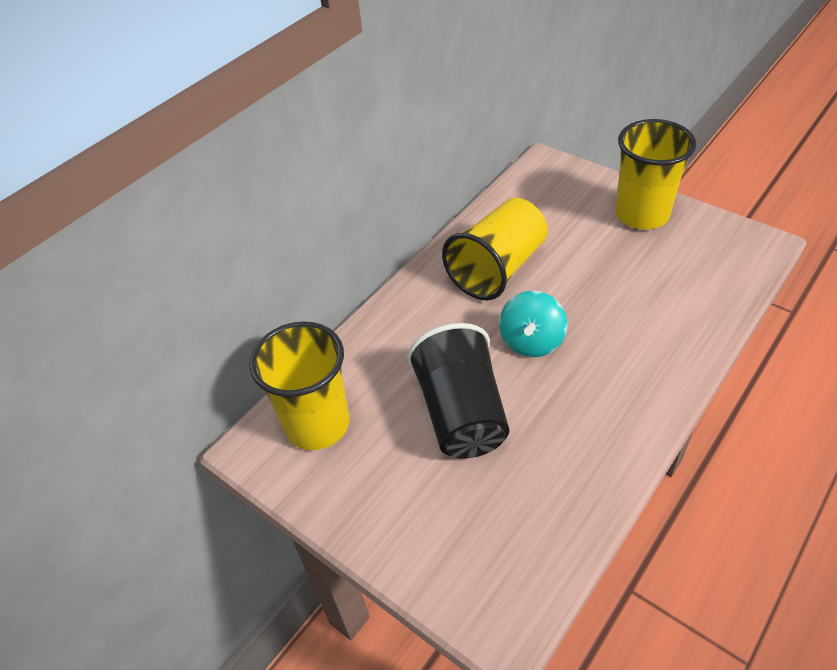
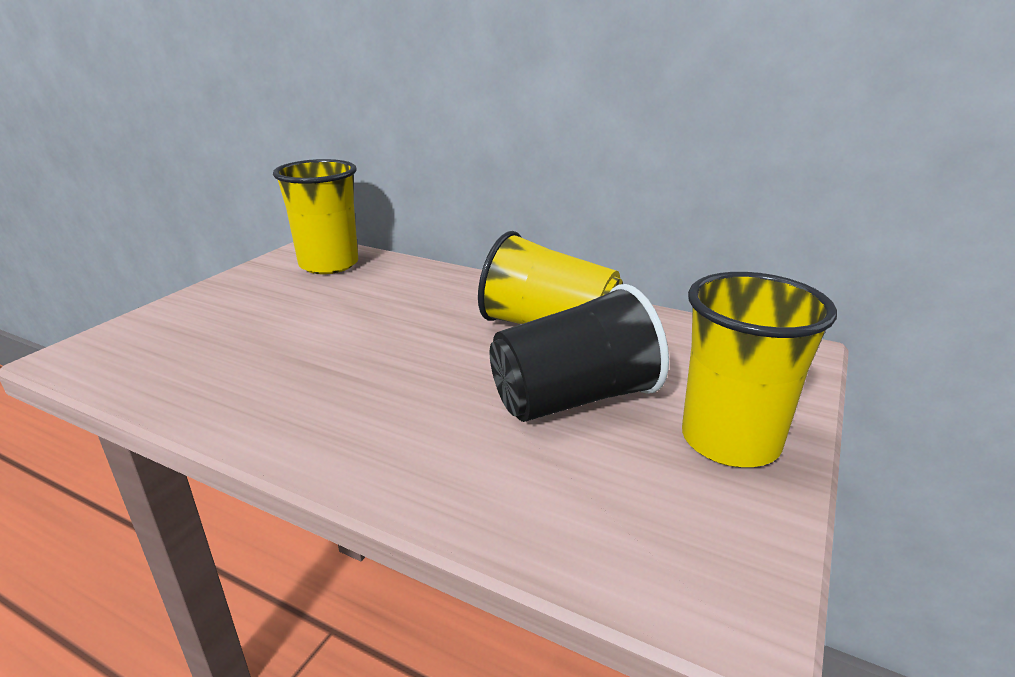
camera: 75 degrees right, 20 degrees down
black cup [407,323,509,459] -> black cup moved to [490,284,669,422]
turquoise spinning top [499,291,567,357] -> none

